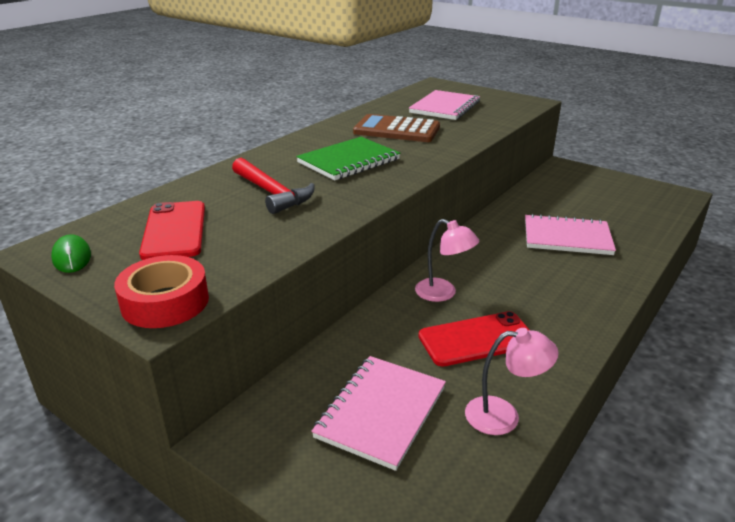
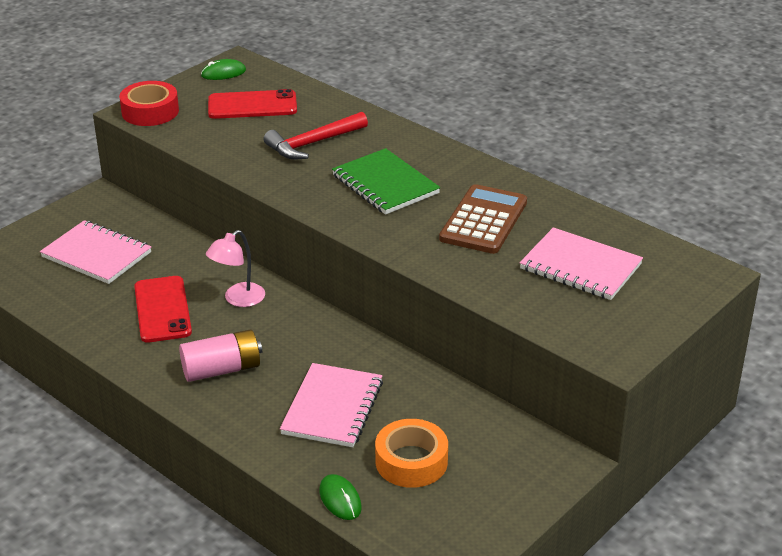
camera: 95 degrees right, 5 degrees up
pink lamp [465,328,559,435] -> none
none -> pink battery [179,329,262,382]
none -> green mouse [319,474,362,520]
none -> orange tape [375,419,448,488]

